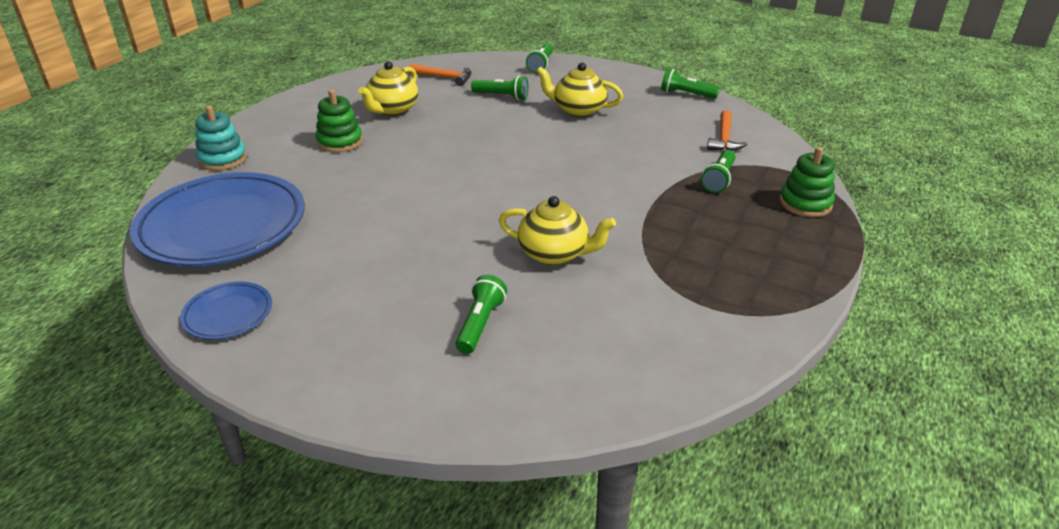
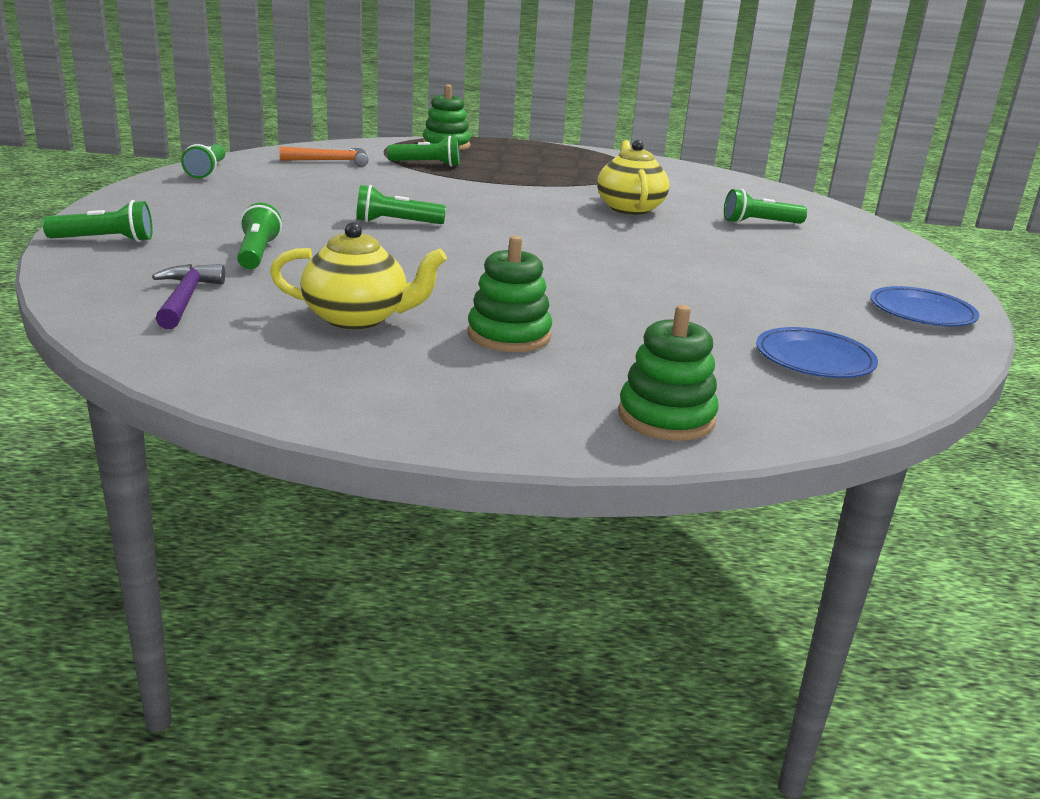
camera: 115 degrees left, 10 degrees down
blue plate [130,172,305,266] -> blue plate [756,327,878,378], size x0.46
turquoise stacking toy [195,105,247,170] -> green stacking toy [618,305,719,441]
orange hammer [409,64,472,86] -> purple hammer [152,264,225,329]
yellow teapot [536,63,623,117] -> none
none -> green flashlight [356,185,446,224]

